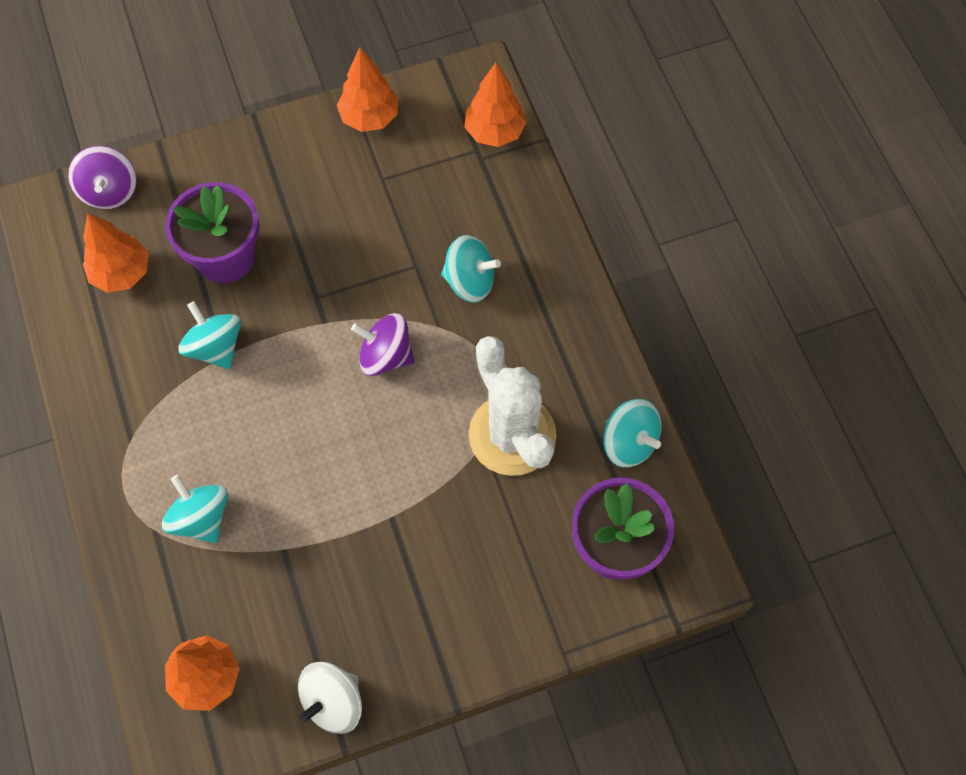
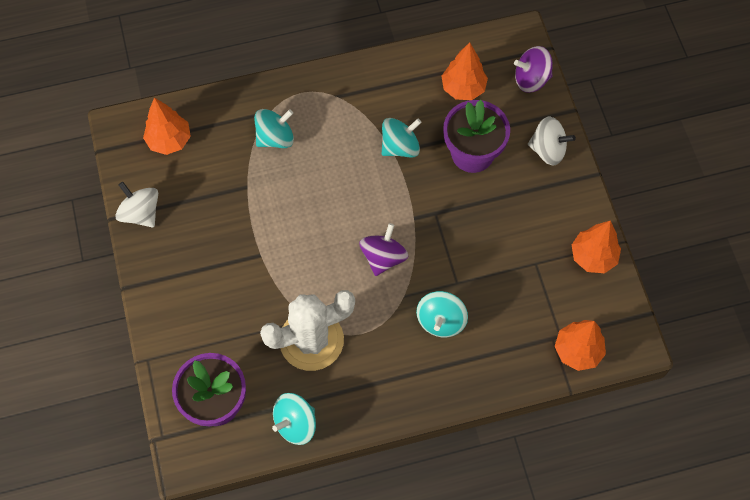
camera: 95 degrees right, 0 degrees up
none -> white spinning top [528,117,576,165]

